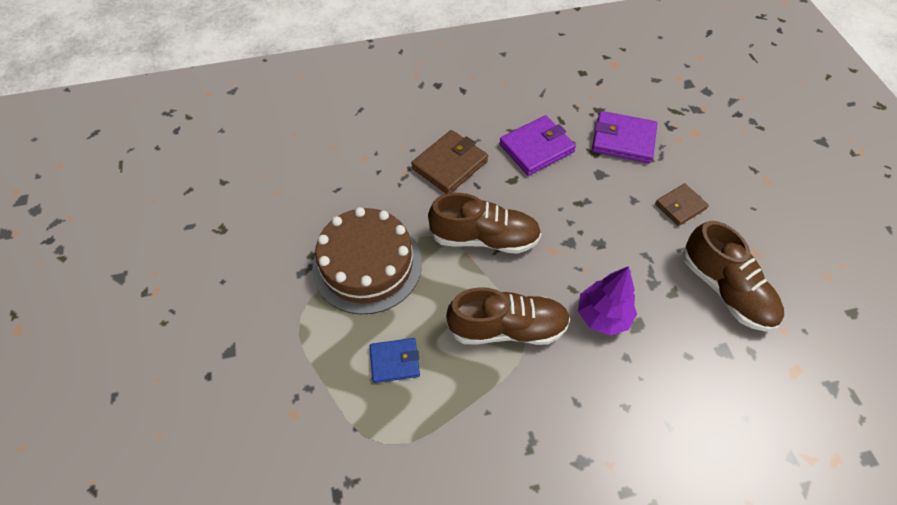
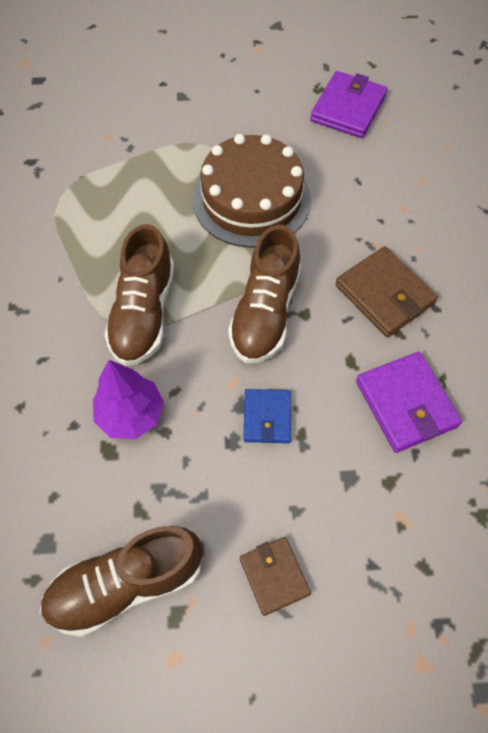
camera: 100 degrees right, 5 degrees up
blue wallet [370,338,420,383] -> blue wallet moved to [244,389,291,443]
purple wallet [592,111,657,163] -> purple wallet moved to [310,71,387,138]

